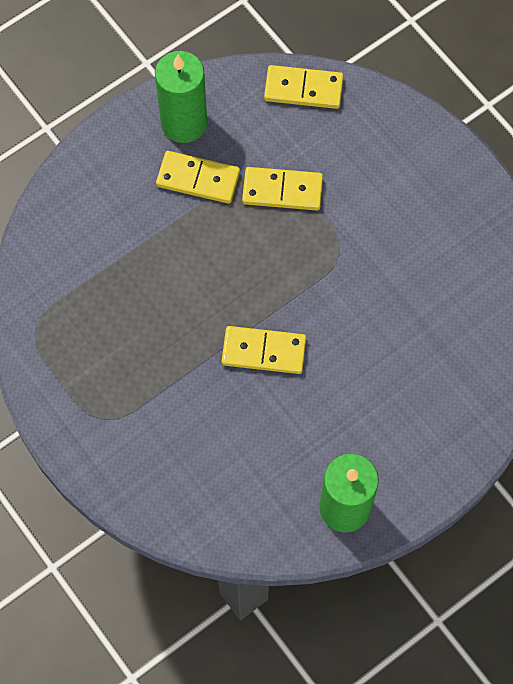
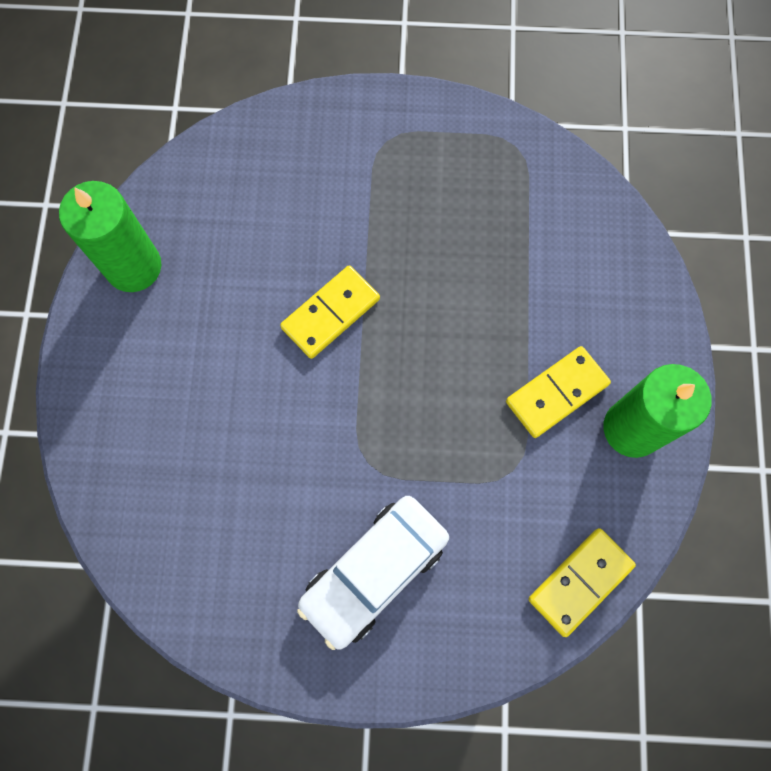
camera: 130 degrees right, 5 degrees up
yellow domino [242,167,323,211] -> none
none -> white car [297,496,449,650]

